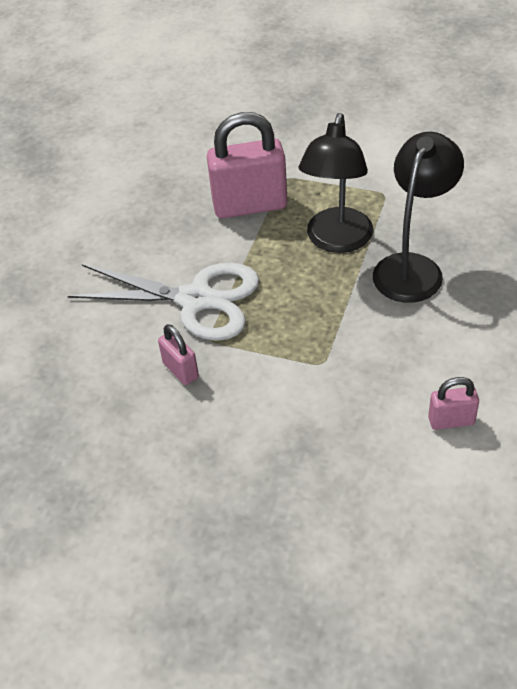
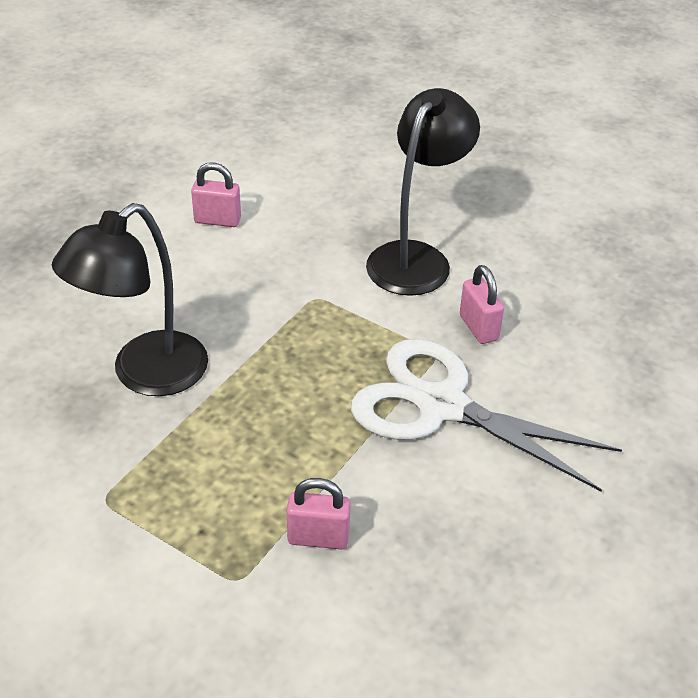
camera: 170 degrees left, 5 degrees down
pink padlock [207,112,288,219] -> pink padlock [287,478,351,549], size x0.49
black lamp [299,113,373,253] -> black lamp moved to [366,88,480,296]

